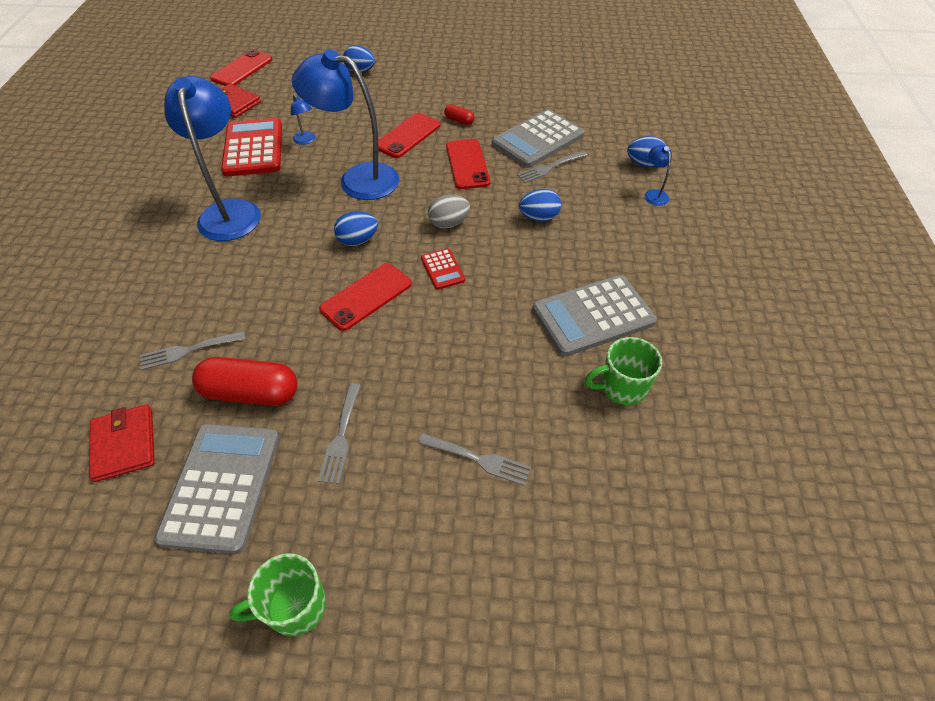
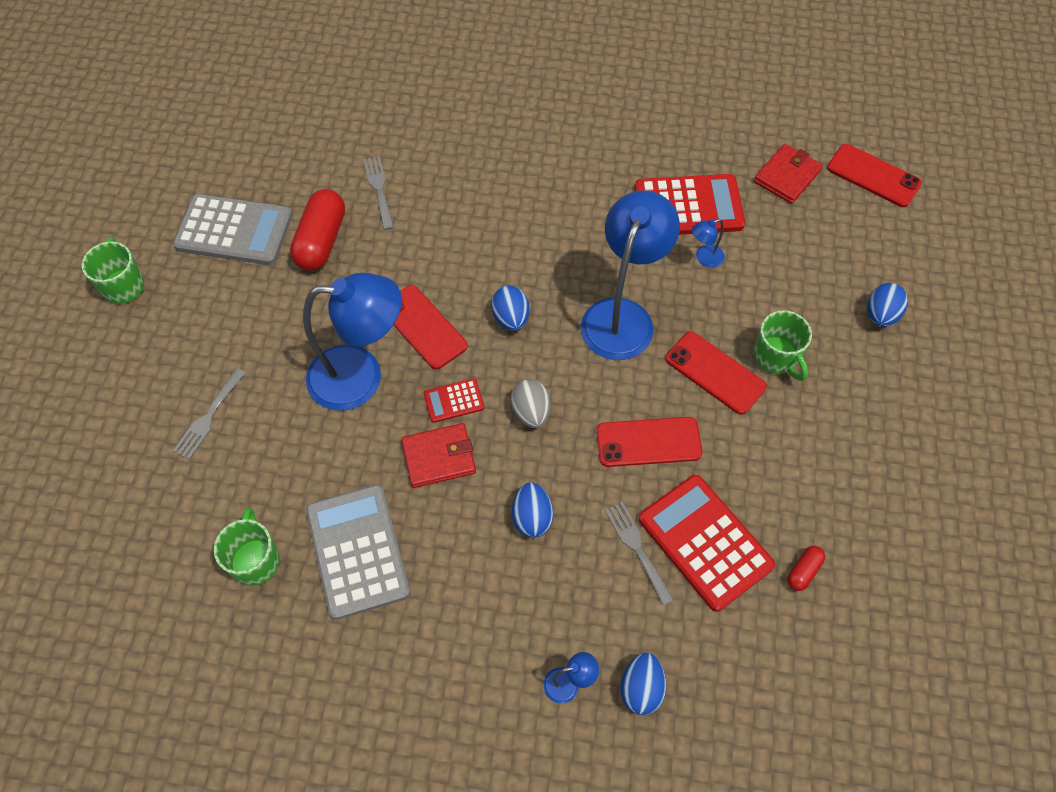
camera: 95 degrees right, 10 degrees up
red wallet [89,404,155,482] -> red wallet moved to [401,423,476,488]
blue lamp [164,76,261,241] -> blue lamp moved to [303,273,402,411]
grey fork [318,383,361,484] -> none
red capsule [444,104,474,125] -> red capsule moved to [787,546,825,591]
grey calculator [492,109,585,168] -> red calculator [639,475,775,612]
none -> green mug [754,310,812,381]

